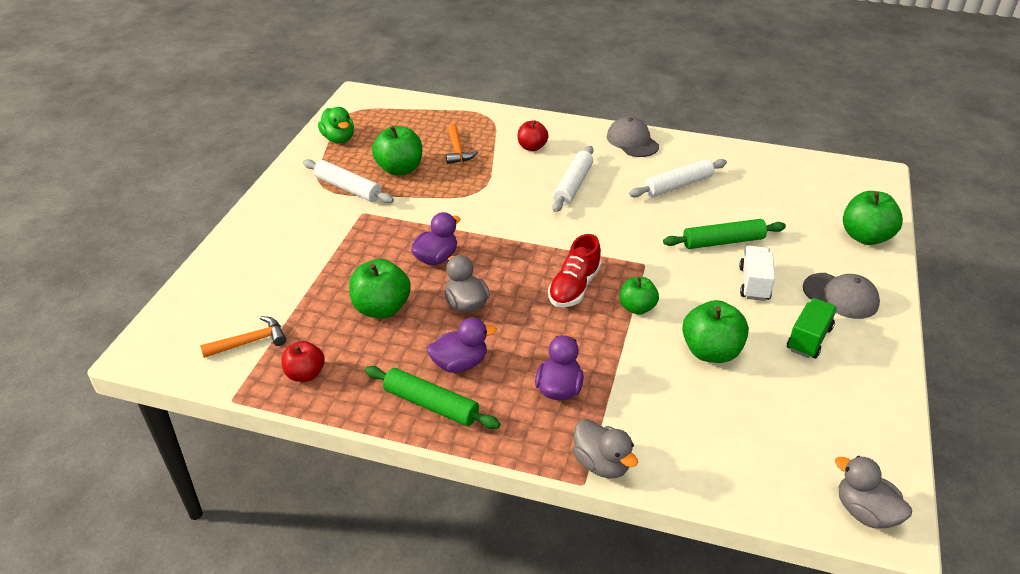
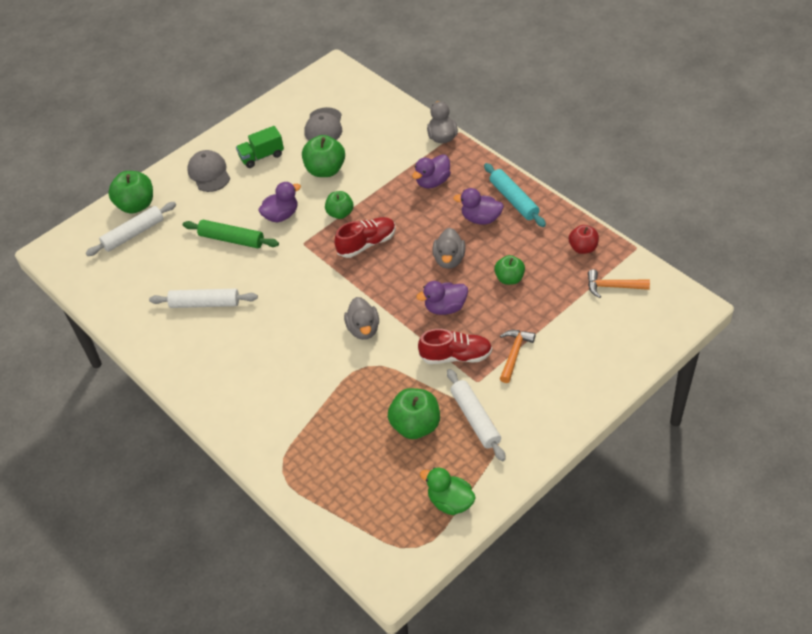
camera: 145 degrees left, 10 degrees up
green duck [318,107,354,143] -> green duck turned 60 degrees counterclockwise [420,467,476,515]
green apple [349,259,411,318] -> green apple [494,255,525,285], size x0.64
green rolling pin [365,366,501,429] -> turquoise rolling pin [484,163,546,227]
orange hammer [446,124,479,164] -> orange hammer moved to [500,330,536,383]
red apple [518,120,549,151] -> none
white rolling pin [552,146,594,212] -> white rolling pin moved to [86,202,176,256]
grey cap [607,117,659,157] -> grey cap moved to [304,107,342,141]
white truck [739,246,775,301] -> none
grey duck [835,456,912,528] -> grey duck moved to [344,297,379,340]
none -> purple duck [258,182,301,222]
none -> red shoe [418,329,492,364]

